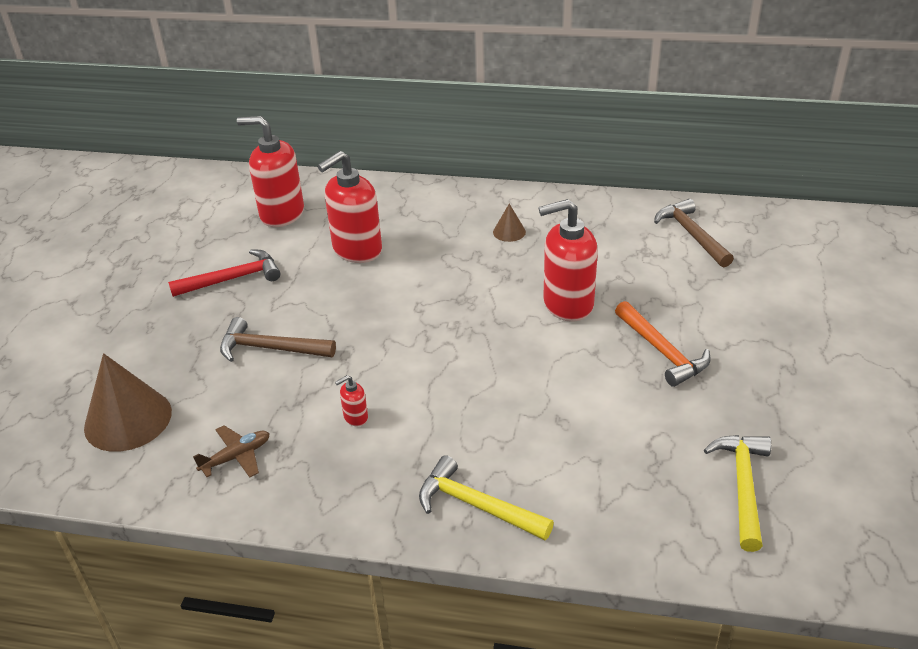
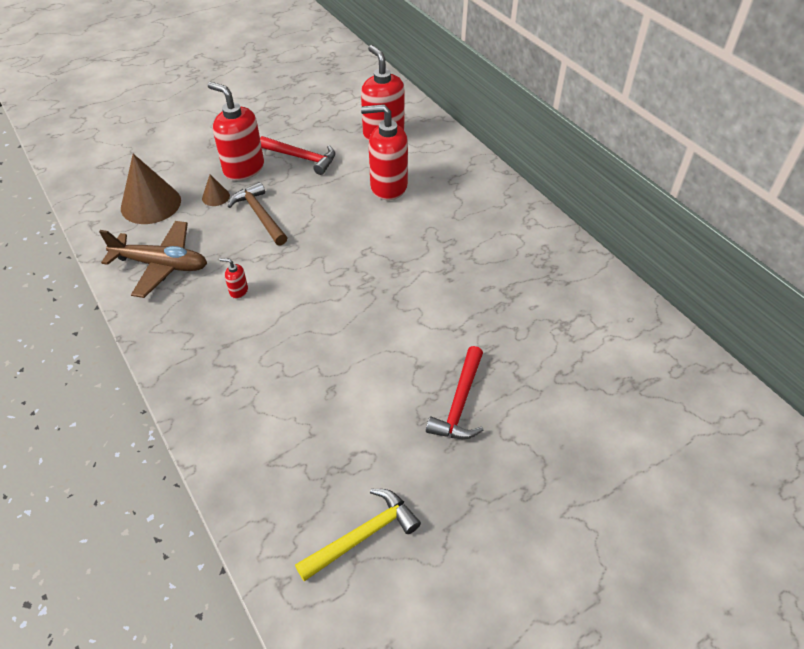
camera: 45 degrees right, 10 degrees up
brown plane [193,425,270,478] -> brown plane [99,221,207,298], size x1.87
yellow hammer [419,455,554,540] -> none
brown cone [493,204,526,242] -> brown cone moved to [202,174,230,206]
red soap dispenser [539,199,598,322] -> red soap dispenser moved to [208,82,264,181]
orange hammer [615,301,711,387] -> red hammer [426,346,483,439]
brown hammer [654,199,734,268] -> none

